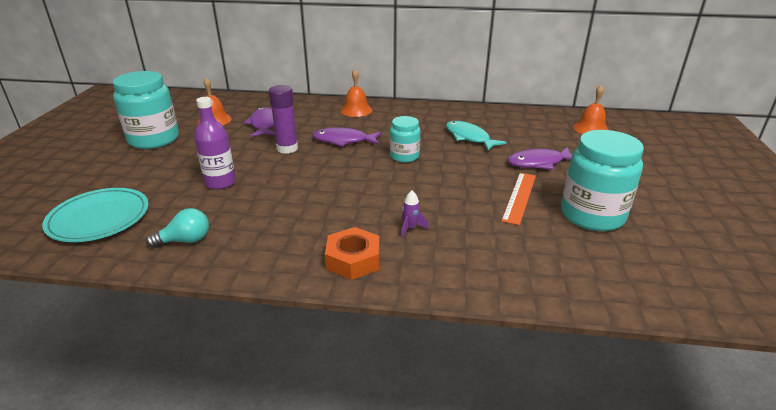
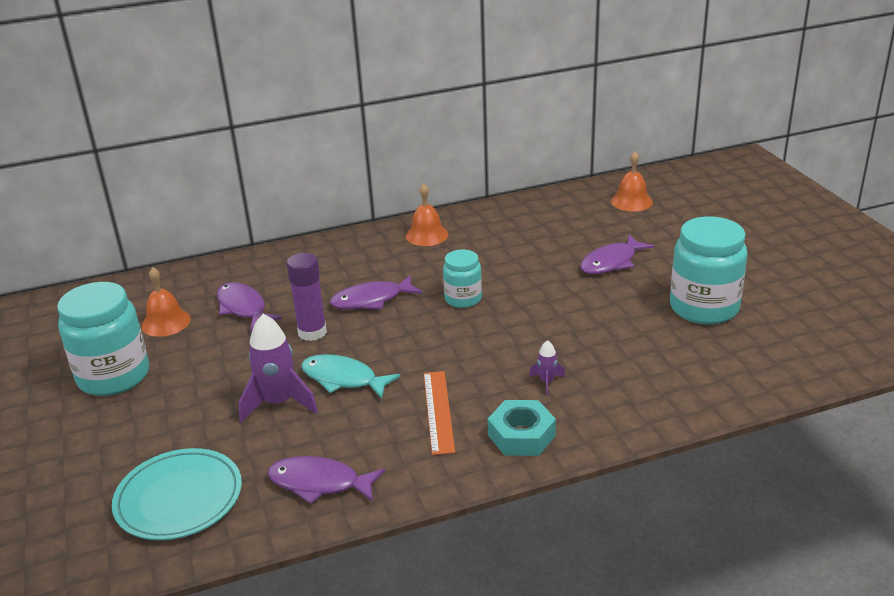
camera: 25 degrees left, 0 degrees up
turquoise light bulb [146,208,209,248] -> purple fish [268,456,385,504]
purple bottle [194,97,236,189] -> purple rocket [238,314,318,423]
orange nut [325,227,380,280] -> turquoise nut [488,400,556,456]
orange bell [341,69,372,117] -> orange bell moved to [406,184,449,246]
turquoise fish [446,121,506,151] -> turquoise fish moved to [301,354,400,399]
orange ruler [501,173,536,225] -> orange ruler moved to [424,371,455,455]

